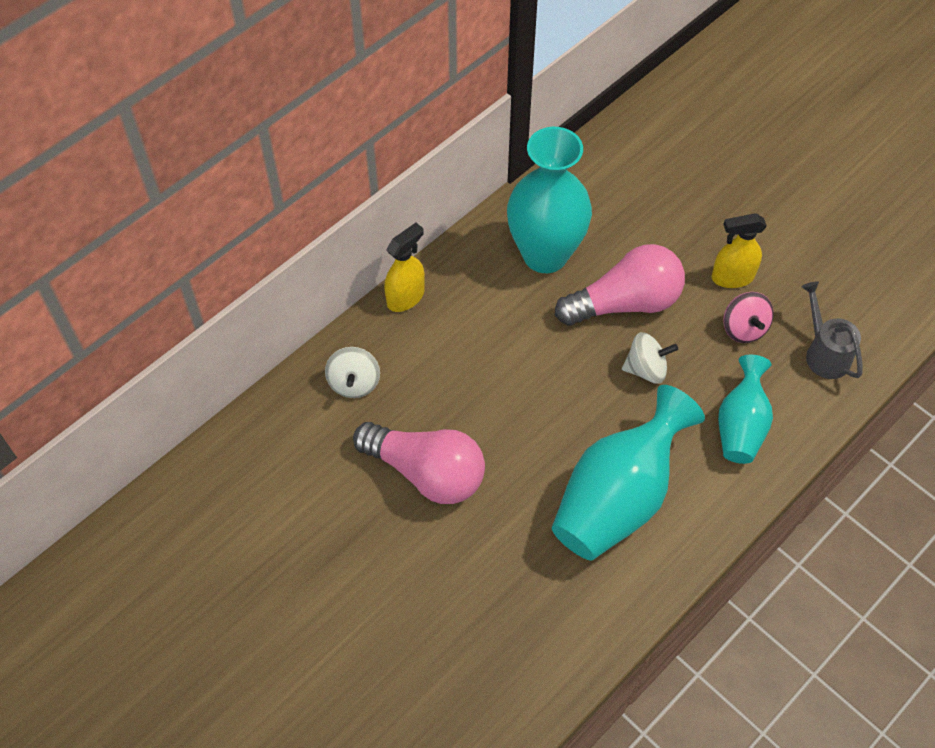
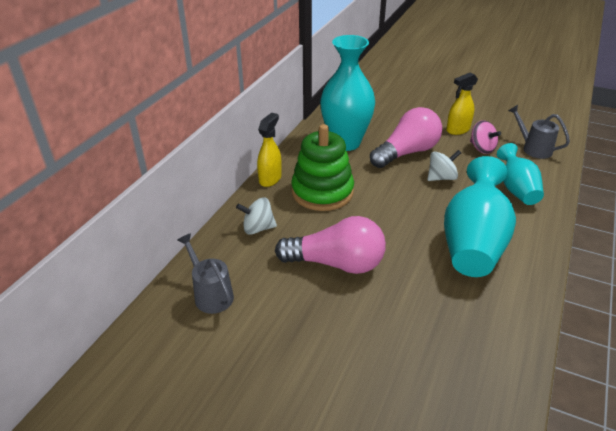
camera: 20 degrees left, 20 degrees down
white spinning top [325,347,380,398] -> white spinning top turned 105 degrees clockwise [236,197,277,235]
none -> grey watering can [178,233,234,314]
none -> green stacking toy [291,124,354,211]

